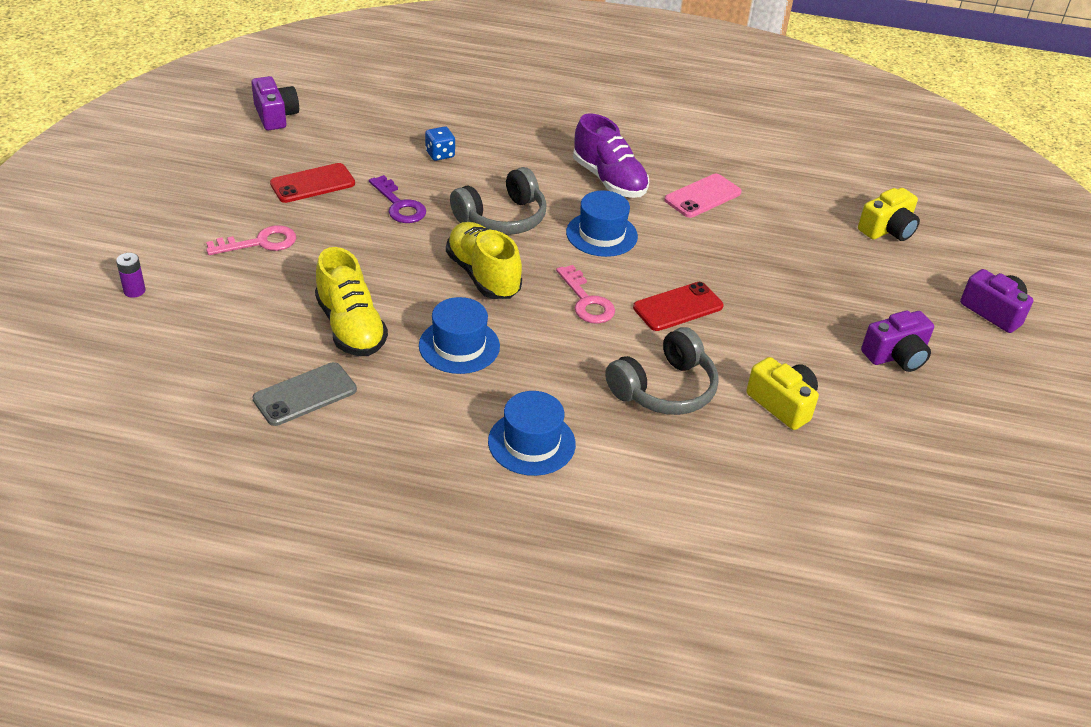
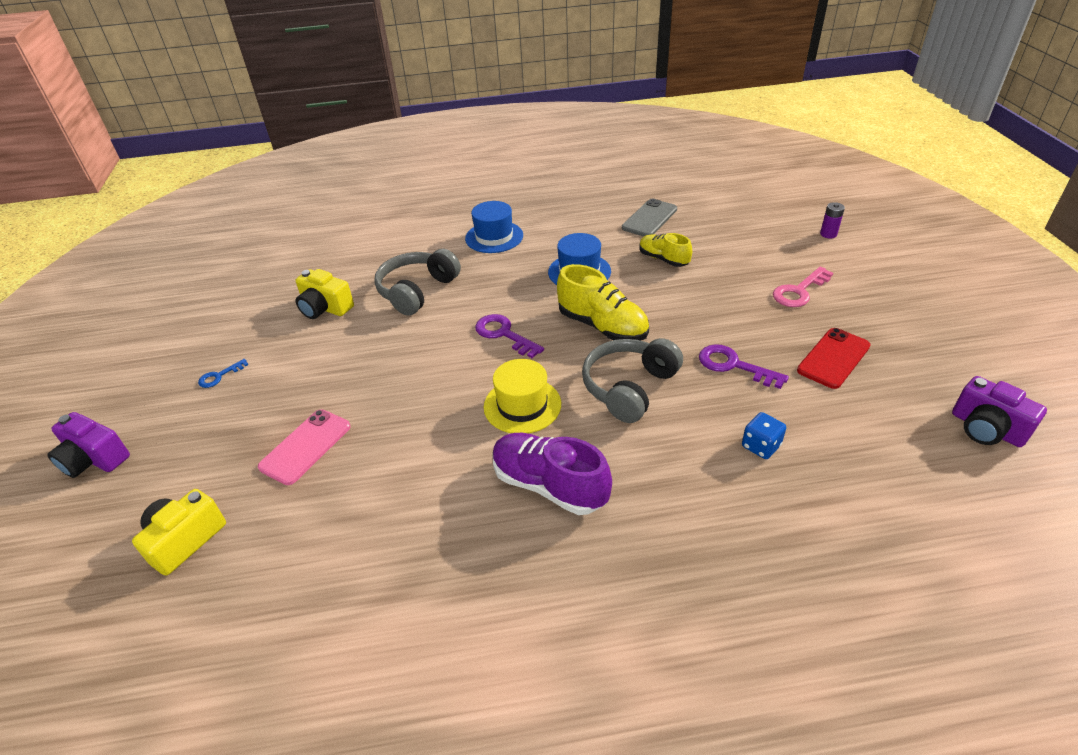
camera: 165 degrees right, 0 degrees up
yellow shoe [315,247,388,356] -> yellow shoe [639,233,692,267], size x0.63
pink key [556,265,615,324] -> purple key [475,314,544,358]
blue hat [566,190,638,257] -> yellow hat [484,359,561,433]
red phone [633,282,724,331] -> none
pink phone [664,174,742,218] -> pink phone moved to [258,409,351,485]
purple camera [861,310,934,372] -> blue key [198,359,249,388]

